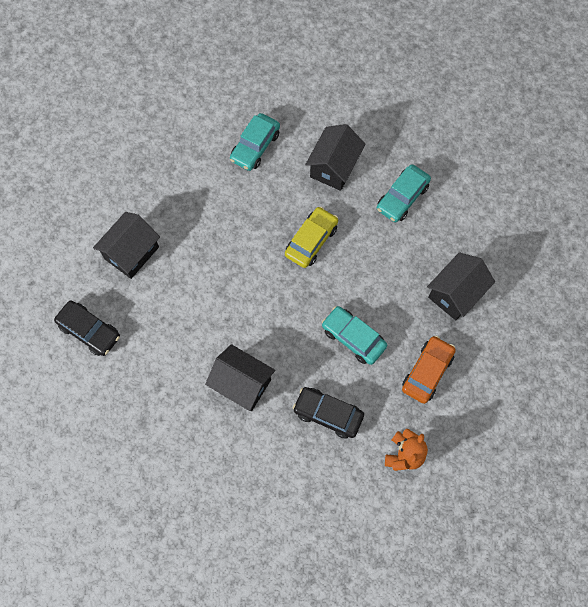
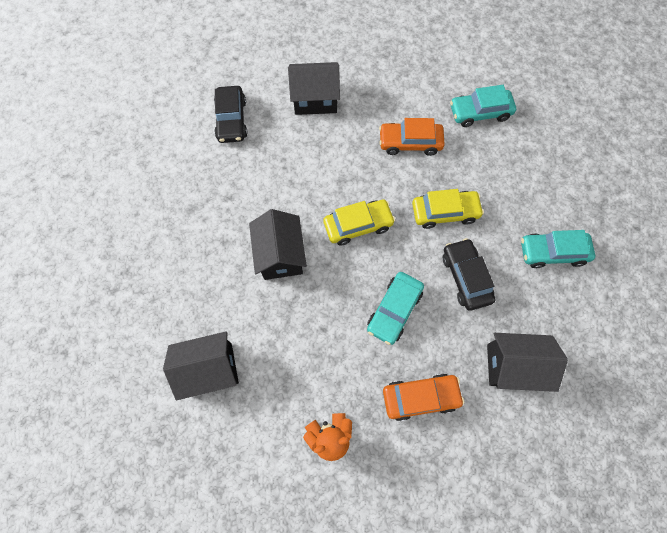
camera: 50 degrees right, 0 degrees up
black car [293,387,364,439] -> black car moved to [443,238,496,310]
black house [305,124,366,191] -> black house moved to [163,331,239,400]
turquoise car [322,306,387,365] -> turquoise car turned 150 degrees counterclockwise [367,272,424,345]
none -> yellow car [324,199,395,245]
none -> orange car [379,118,445,156]

